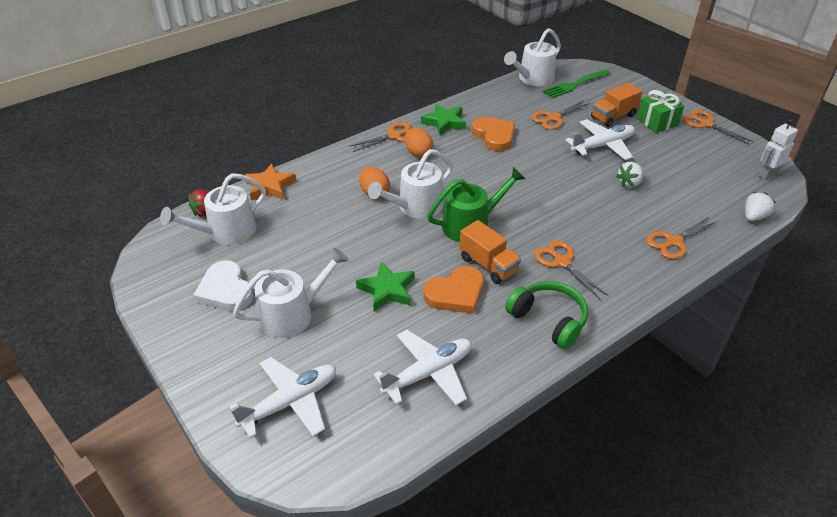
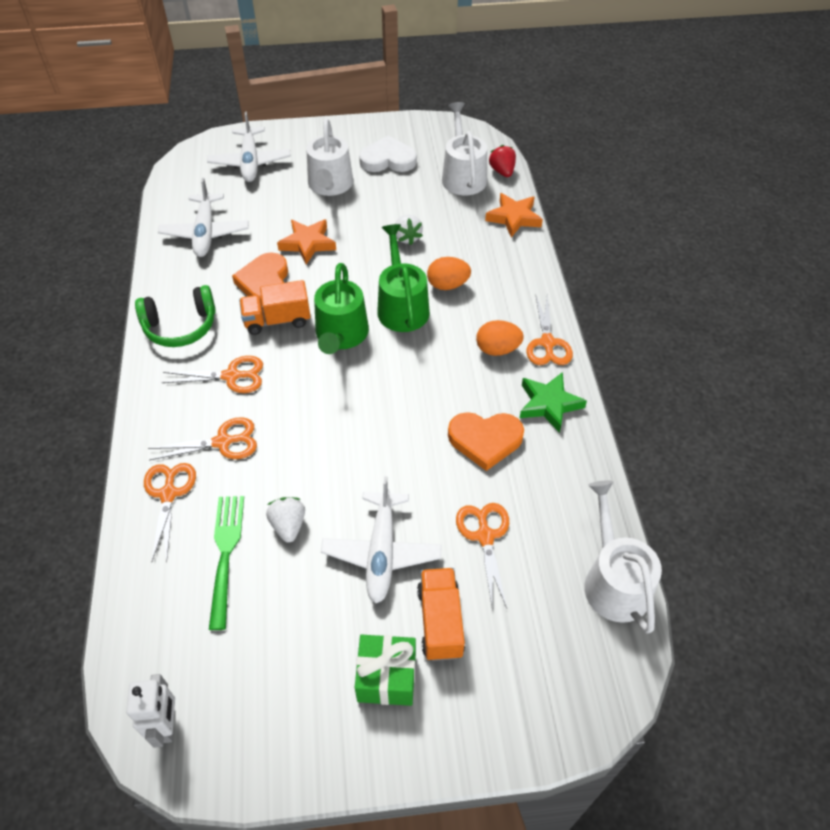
camera: 120 degrees right, 10 degrees up
green star [356,261,415,311] -> orange star [277,219,336,264]
white watering can [368,149,453,219] -> green watering can [377,224,430,332]
green fork [542,70,610,98] -> green fork moved to [209,496,244,630]
orange scissors [683,110,753,144] -> orange scissors moved to [148,417,257,460]
white strawberry [745,192,776,221] -> white strawberry moved to [395,214,423,245]

